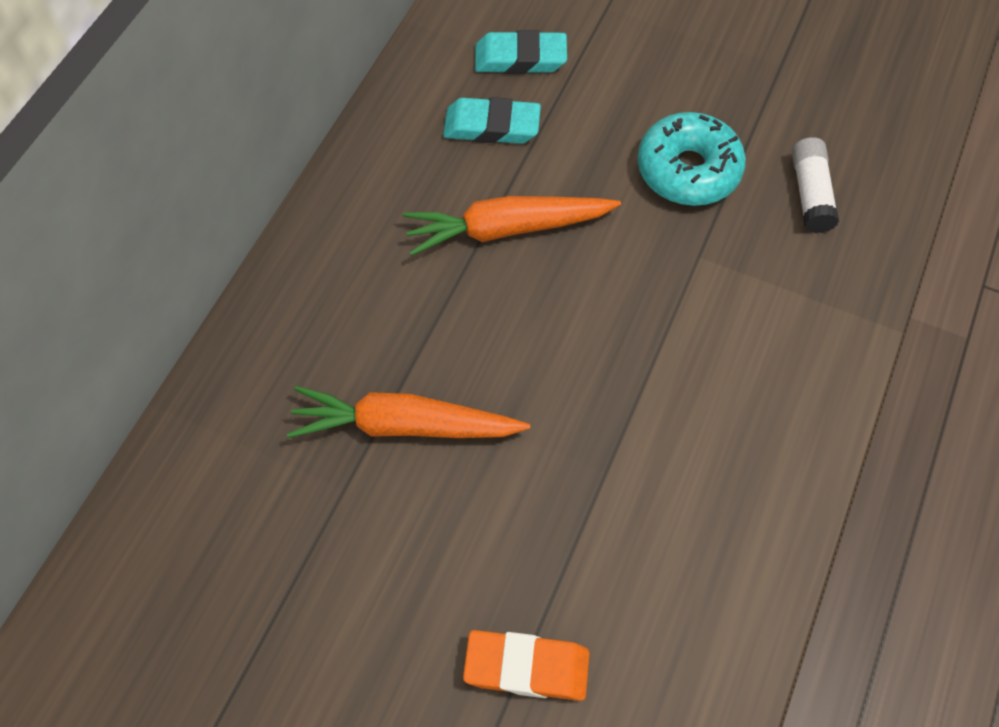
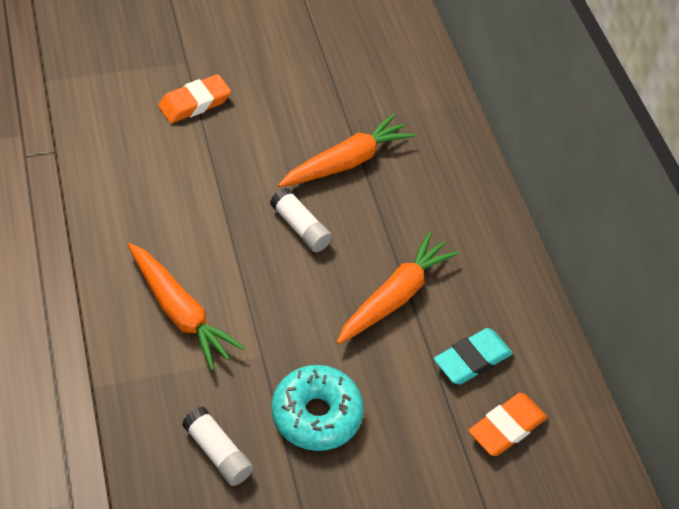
camera: 135 degrees right, 10 degrees down
turquoise eraser [475,30,567,74] -> orange eraser [468,393,547,456]
none -> orange carrot [128,243,245,370]
none -> white glue stick [270,188,332,252]

